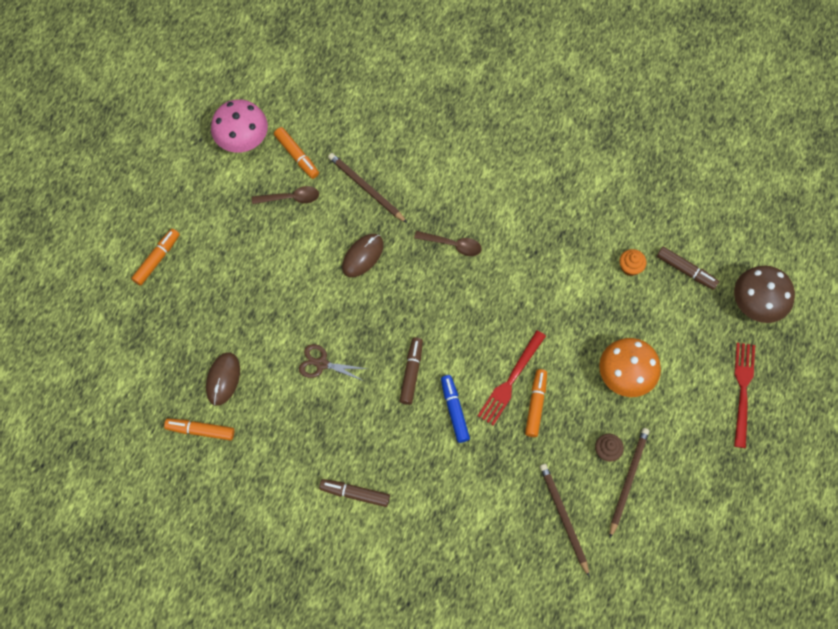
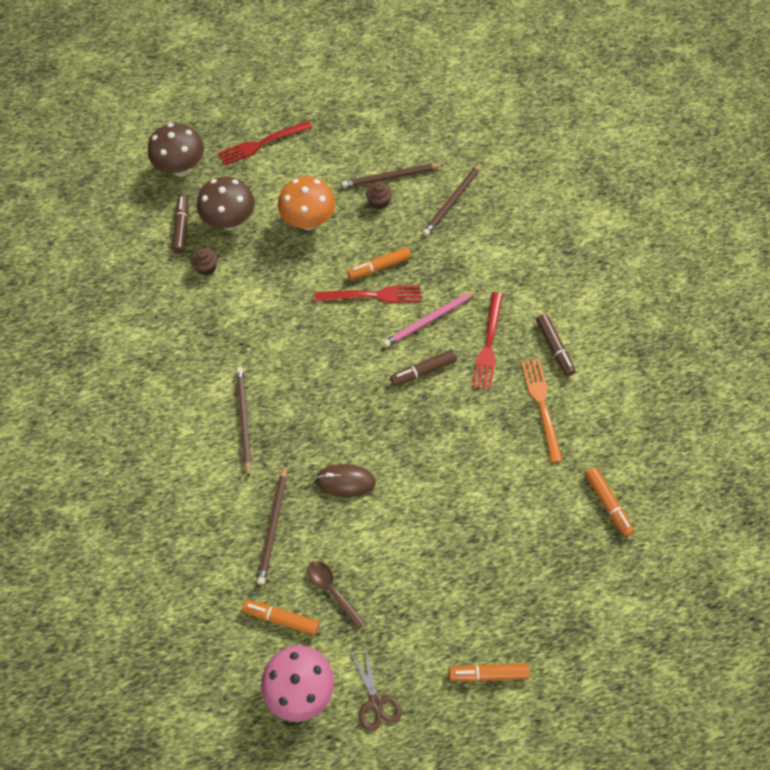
camera: 125 degrees left, 5 degrees down
brown mouse [206,352,240,406] -> none
orange marker [274,127,319,179] -> orange marker turned 90 degrees counterclockwise [242,600,319,635]
brown scissors [299,344,367,381] -> brown scissors moved to [351,647,401,731]
brown spoon [414,231,482,256] -> none
blue marker [441,375,470,443] -> pink pencil [383,290,478,347]
orange cupcake [619,249,646,276] -> brown cupcake [190,248,217,275]
none -> brown mushroom [197,176,255,230]
none -> brown pencil [236,367,251,478]
none -> red fork [472,292,503,390]
none -> orange fork [521,359,563,463]

